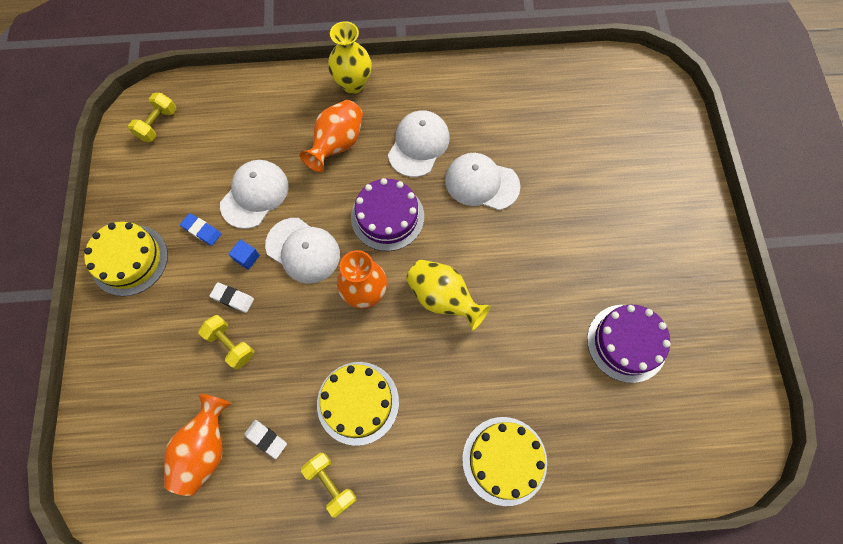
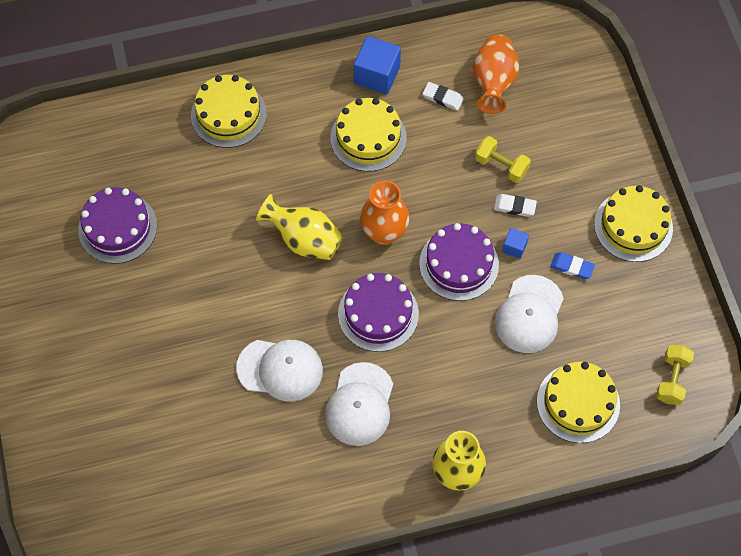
camera: 170 degrees right, 5 degrees down
white cap [265,218,340,284] -> purple cake [419,223,499,301]
orange vase [299,100,363,172] -> none
yellow dumbbell [301,453,356,518] -> blue cube [354,36,401,95]
none -> yellow cake [537,362,620,443]

